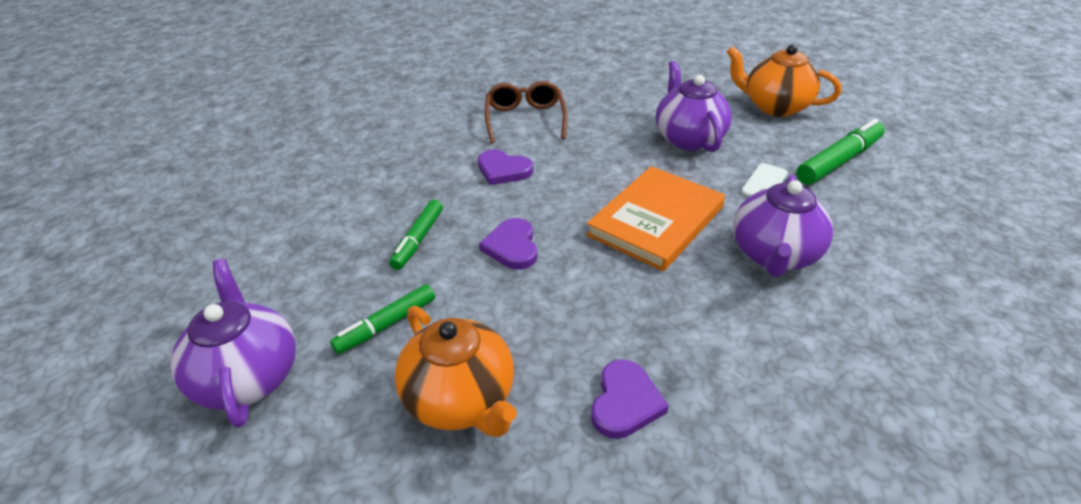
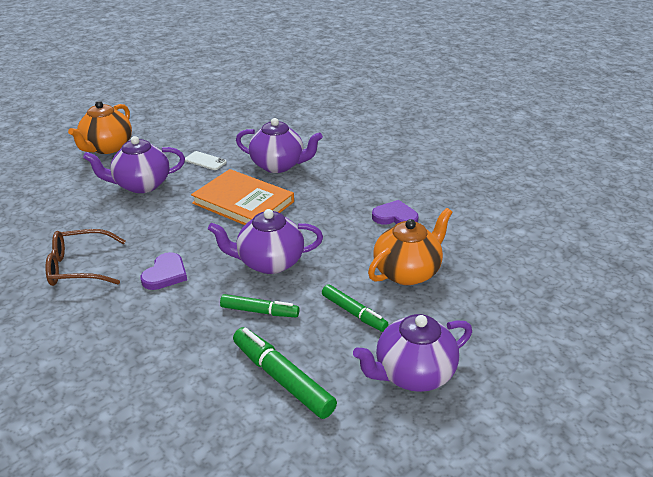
camera: 95 degrees left, 5 degrees down
purple heart [479,218,537,270] -> purple teapot [208,209,323,274]
green marker [796,119,885,185] -> green marker moved to [233,327,337,419]

